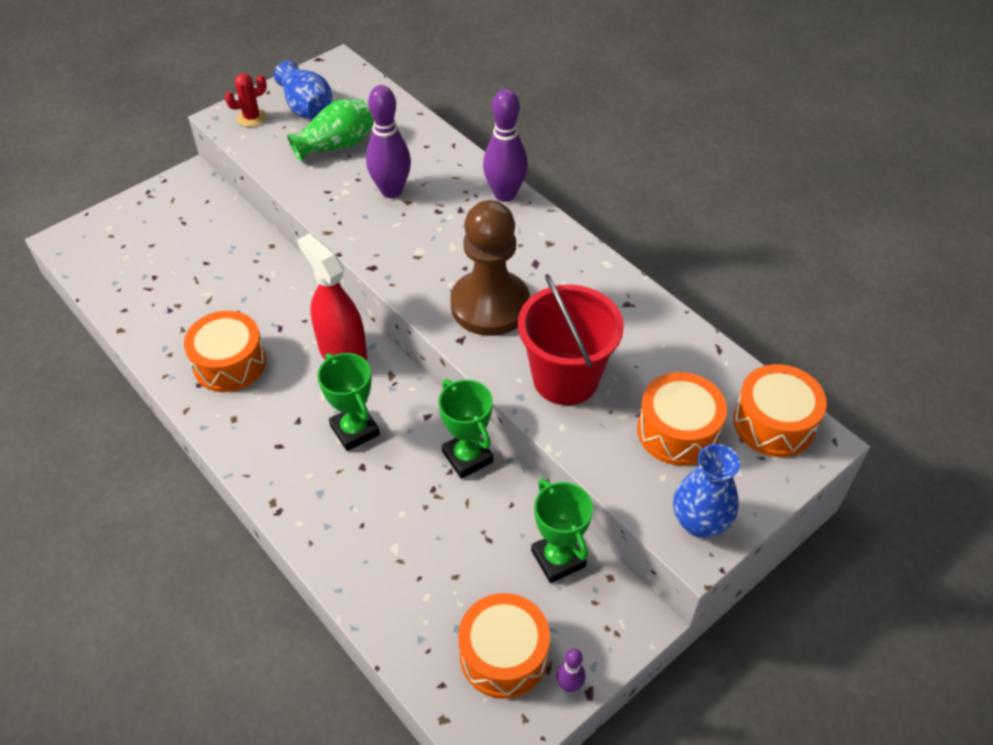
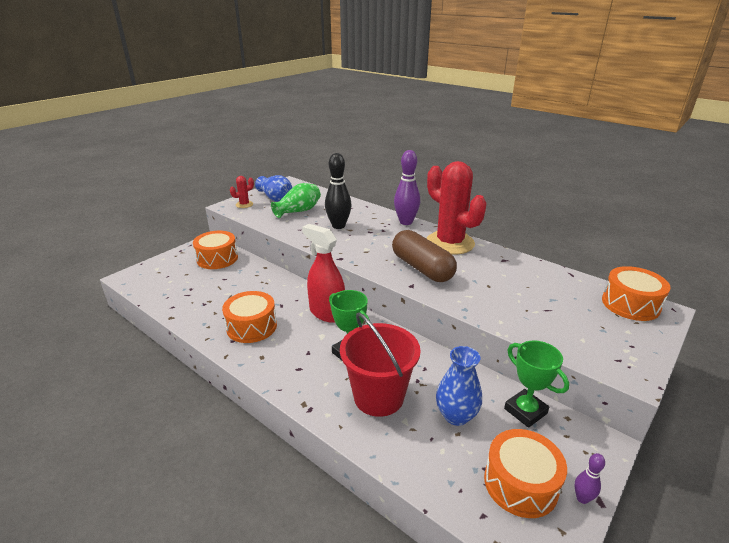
camera: 10 degrees left, 20 degrees down
purple bowling pin [366,85,411,198] -> black bowling pin [325,153,352,229]
green trophy [438,379,494,479] -> none
brown pawn [450,200,530,336] -> brown capsule [392,230,457,282]
red bucket [518,274,624,405] -> red bucket moved to [340,312,421,417]
orange drum [637,372,727,466] -> orange drum moved to [193,231,238,269]
blue vase [673,444,740,538] -> blue vase moved to [436,346,482,426]
none -> red cactus [426,161,487,255]

